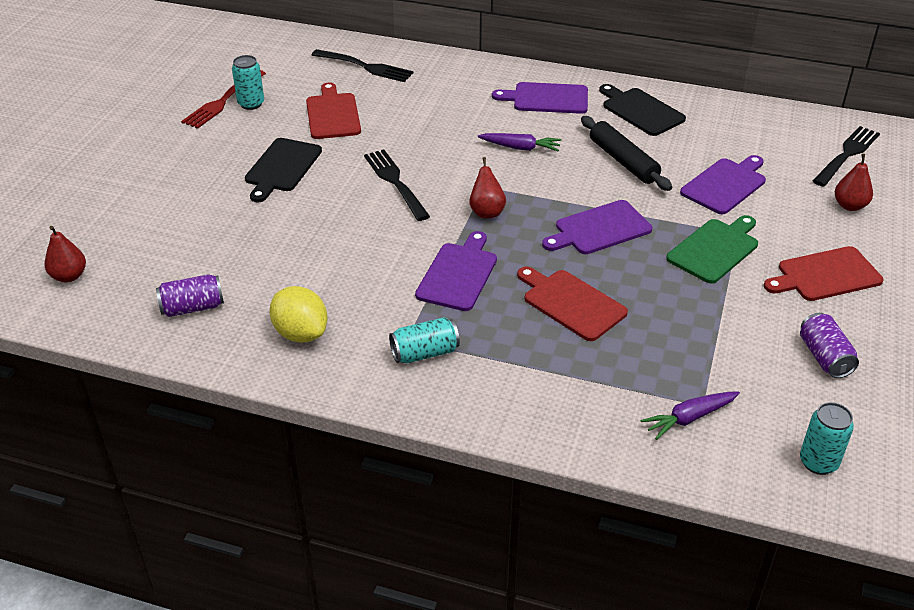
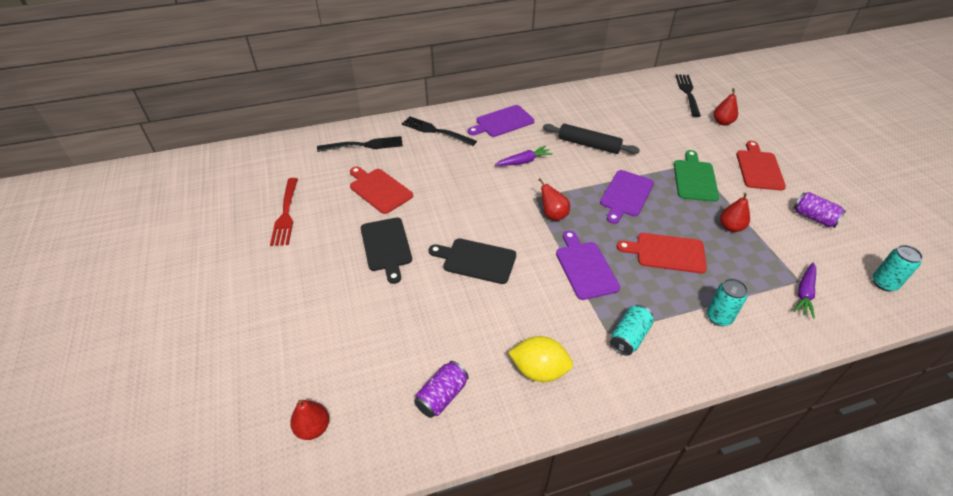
camera: 35 degrees left, 5 degrees up
turquoise can [232,55,264,110] -> turquoise can moved to [707,278,748,326]
black fork [364,149,430,221] -> black fork moved to [402,116,477,146]
black cutting board [599,84,686,136] -> black cutting board moved to [429,238,516,284]
purple cutting board [680,155,766,215] -> none
red cutting board [764,246,883,301] -> red cutting board turned 150 degrees clockwise [736,141,786,190]
none -> red pear [720,193,750,232]

